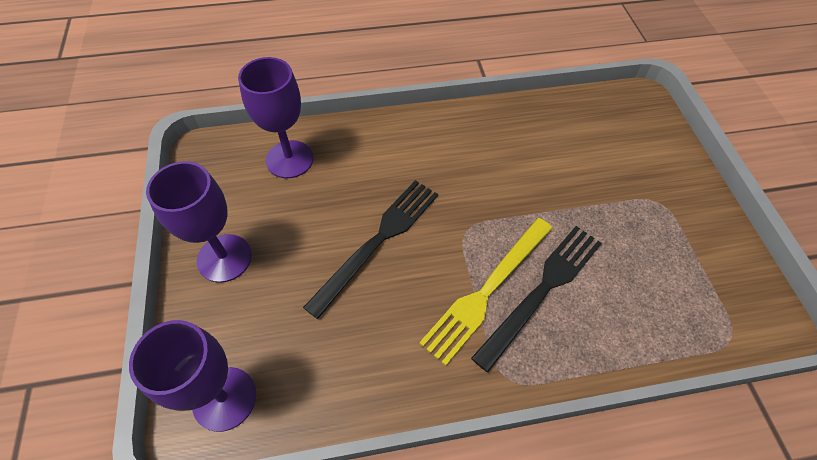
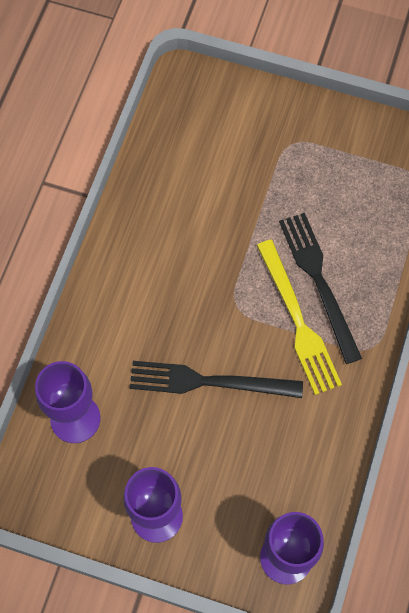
camera: 60 degrees left, 10 degrees up
black fork [303,180,438,319] -> black fork turned 60 degrees counterclockwise [130,361,303,398]

